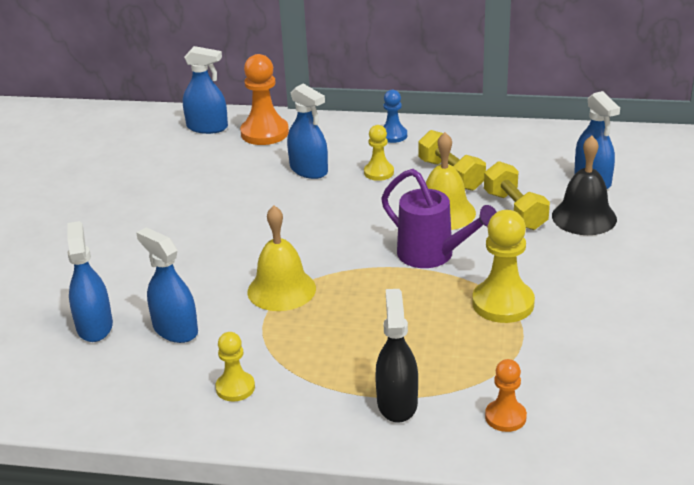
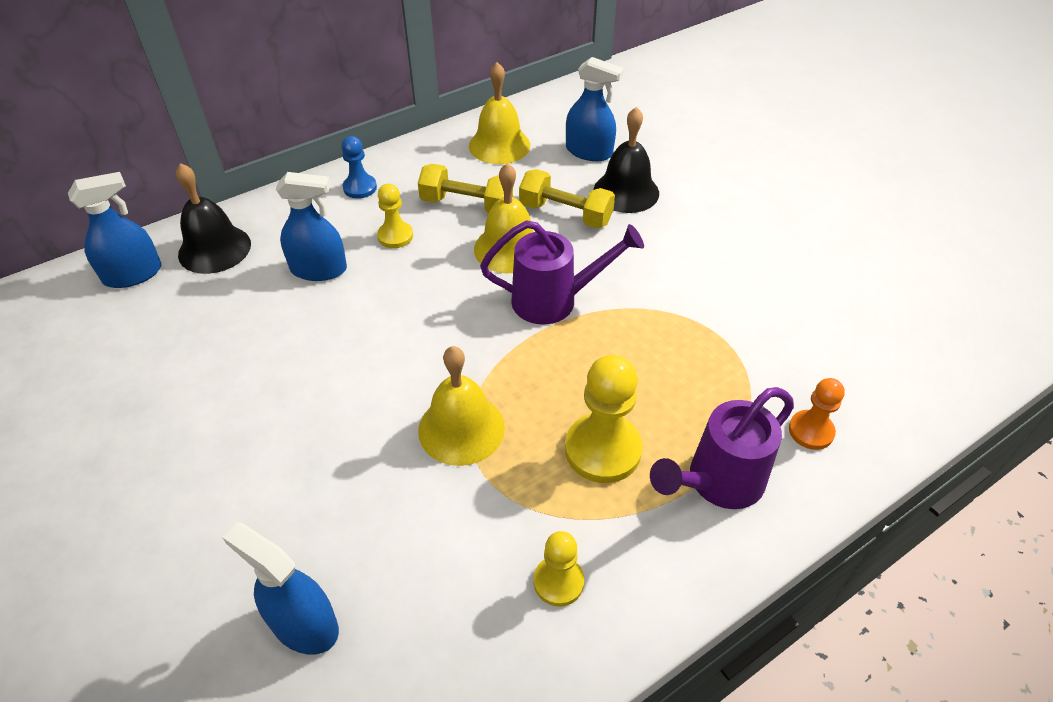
camera: 45 degrees left, 15 degrees up
blue spray bottle [136,227,198,343] -> none
orange pawn [240,54,289,145] -> black bell [176,163,251,274]
black spray bottle [375,289,418,423] -> purple watering can [650,387,794,509]
yellow pawn [472,210,535,323] -> yellow pawn moved to [565,355,643,483]
none -> yellow bell [469,62,530,164]

